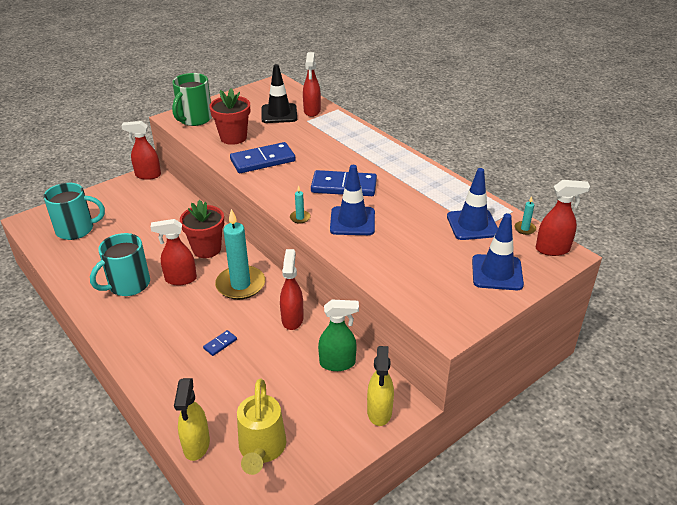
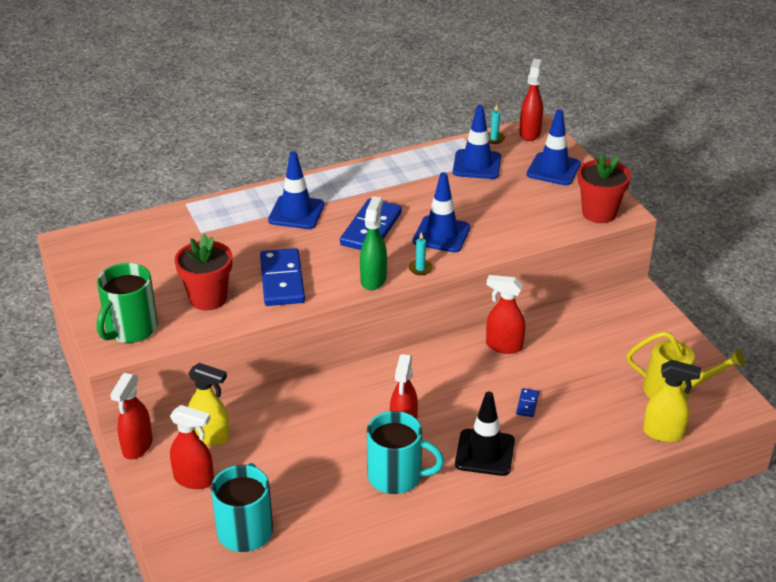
camera: 75 degrees left, 0 degrees up
turquoise mug [90,233,150,296] -> turquoise mug turned 45 degrees counterclockwise [367,411,444,494]
green mug [172,73,212,126] -> green mug turned 75 degrees clockwise [97,263,158,343]
red flower pot [180,200,224,258] -> red flower pot moved to [578,154,631,223]
blue domino [203,330,237,356] -> blue domino turned 45 degrees clockwise [516,388,539,417]
turquoise candle [215,209,265,300] -> none
black traffic cone [262,64,297,123] -> black traffic cone moved to [455,392,515,476]
red spray bottle [303,52,321,117] -> red spray bottle moved to [170,405,214,489]
green spray bottle [318,300,359,371] -> green spray bottle moved to [360,196,387,290]
yellow spray bottle [367,346,394,426] -> yellow spray bottle moved to [188,363,230,446]
none -> blue traffic cone [268,151,324,229]

